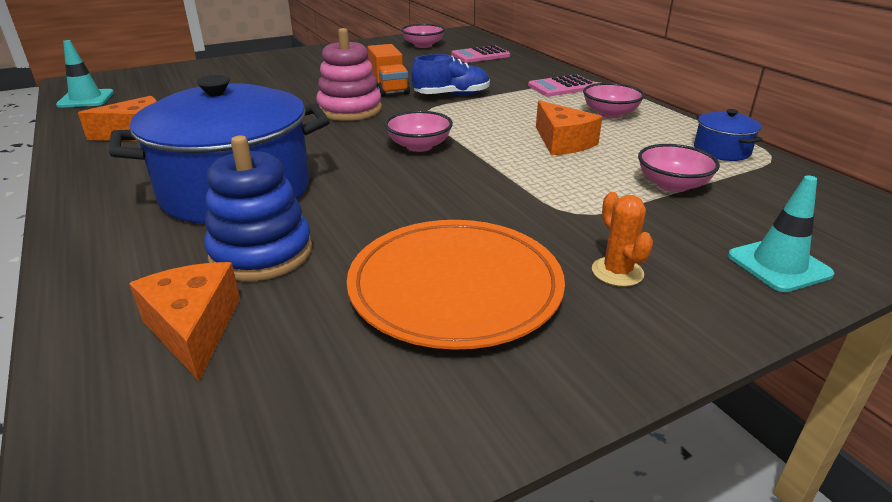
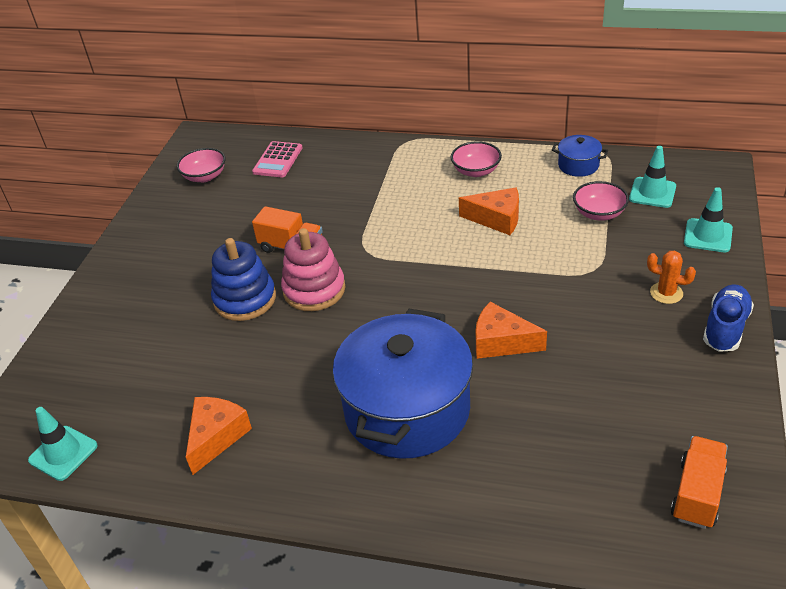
camera: 45 degrees left, 10 degrees up
orange cheese [129,262,240,381] -> orange cheese moved to [475,302,547,359]
blue stacking toy [204,136,312,281] -> blue stacking toy moved to [211,238,276,321]
orange plate [347,220,565,350] -> none
pink bowl [385,111,453,152] -> none
blue shoe [411,54,490,96] -> blue shoe moved to [703,284,754,352]
pink calculator [528,74,596,97] -> none
none -> turquoise traffic cone [629,146,676,208]
none -> orange truck [671,436,728,529]

